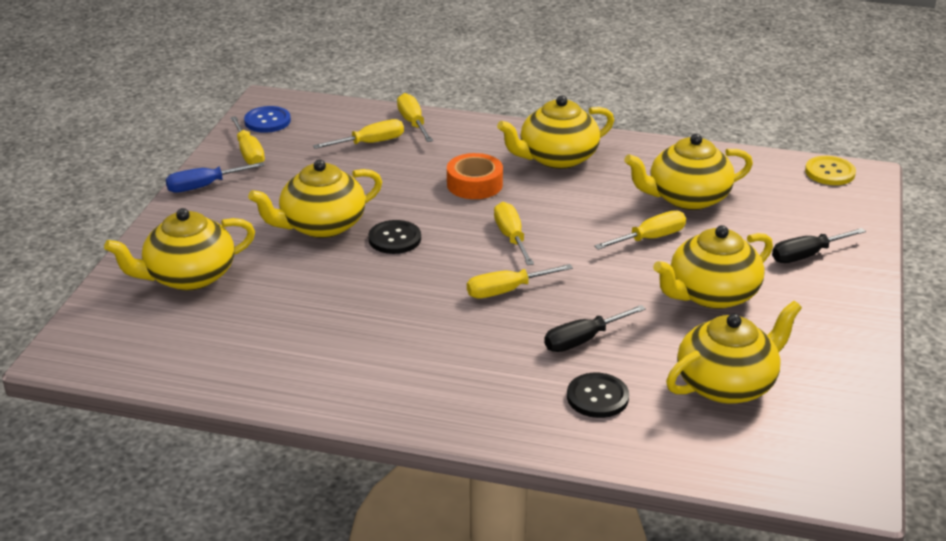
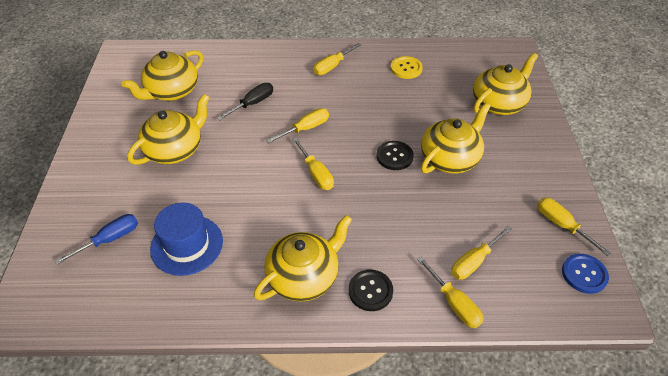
camera: 165 degrees right, 15 degrees up
blue screwdriver [165,162,265,193] -> blue screwdriver moved to [54,214,138,265]
orange tape [447,153,503,199] -> none
black button [567,373,629,418] -> black button moved to [349,270,393,311]
yellow screwdriver [594,211,686,250] -> yellow screwdriver moved to [313,43,361,75]
yellow teapot [624,134,753,210] -> blue hat [150,203,223,276]
black screwdriver [772,228,866,263] -> none
yellow button [805,156,856,185] -> yellow button moved to [391,56,423,79]

